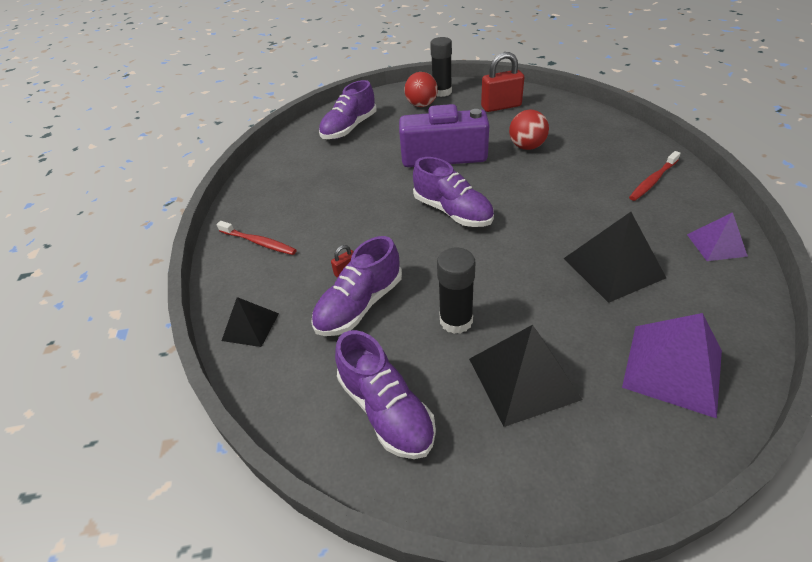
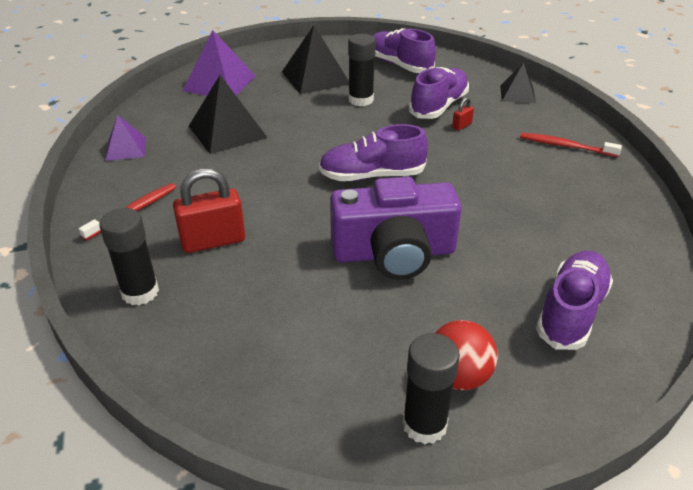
camera: 170 degrees right, 5 degrees down
purple shoe [413,157,494,227] -> purple shoe turned 45 degrees counterclockwise [319,124,428,181]
red padlock [481,52,524,112] -> red padlock moved to [173,168,245,253]
red ball [509,110,549,150] -> none
none -> black glue stick [99,208,159,305]

